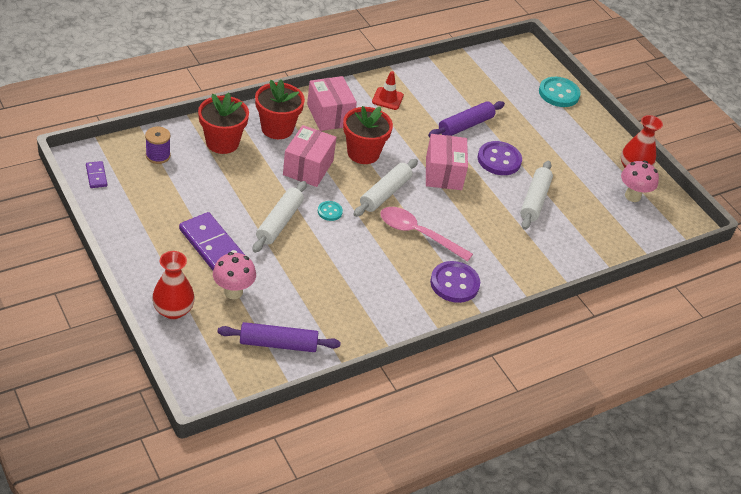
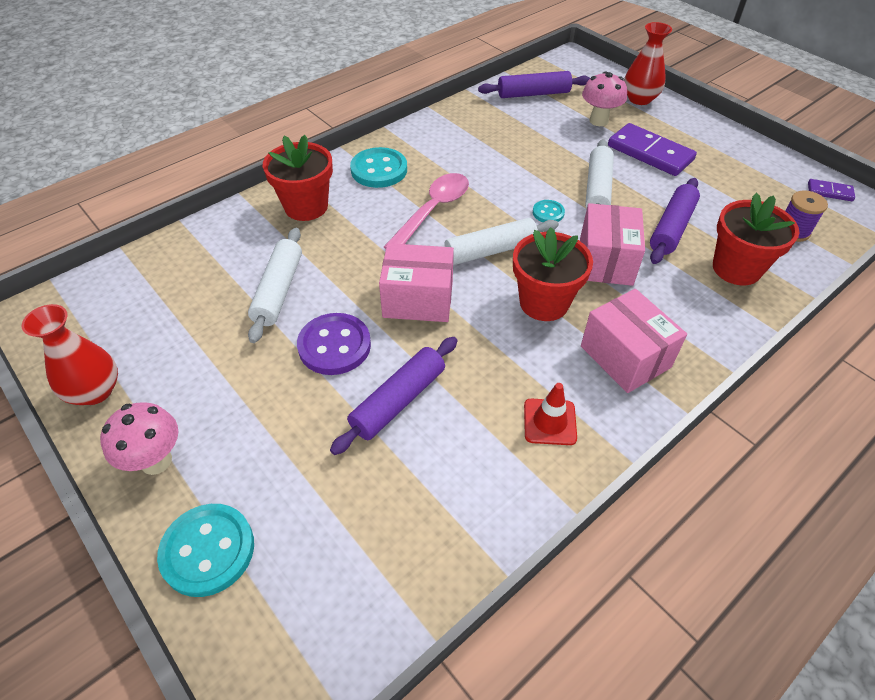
camera: 175 degrees right, 5 degrees up
purple domino [86,161,107,188] -> purple domino turned 45 degrees counterclockwise [808,179,855,201]
red flower pot [255,79,305,139] -> red flower pot moved to [263,135,333,221]
white rolling pin [353,159,418,217] -> white rolling pin turned 45 degrees clockwise [444,218,559,265]
pink spoon [381,207,473,262] -> pink spoon turned 75 degrees counterclockwise [384,173,469,249]
pink box [426,134,468,190] -> pink box turned 75 degrees counterclockwise [379,243,454,322]
purple button [430,261,480,303] -> turquoise button [350,147,407,188]
pink mushroom [621,161,659,202] -> pink mushroom moved to [100,402,178,475]
none -> purple rolling pin [650,178,700,264]

